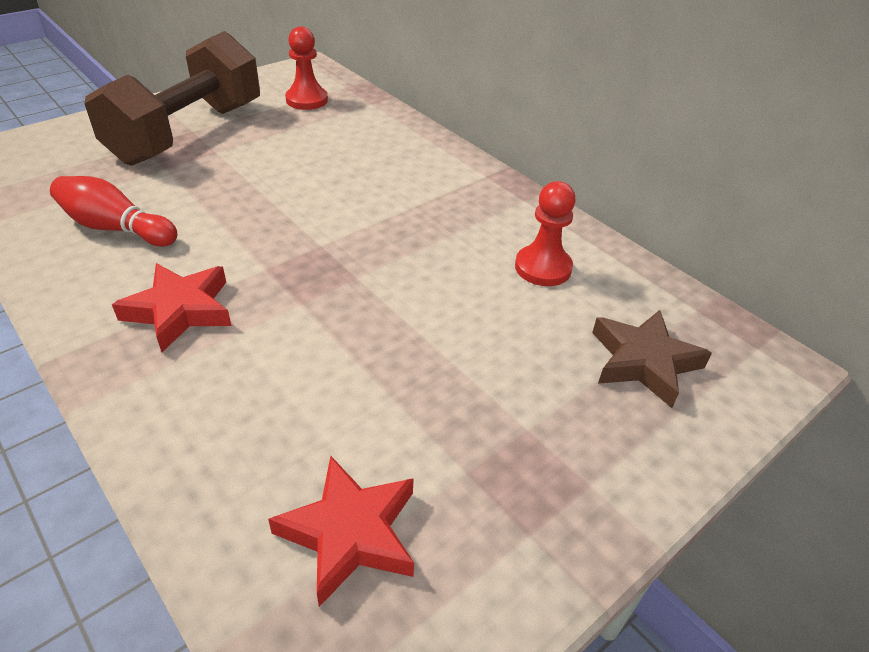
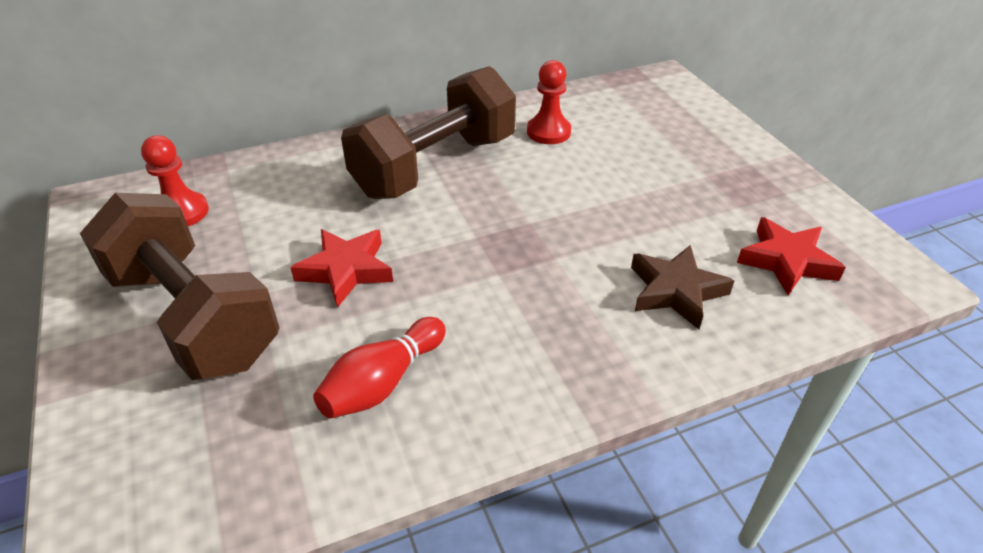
camera: 70 degrees left, 0 degrees up
red star [112,263,232,352] -> red star moved to [290,229,393,308]
brown star [592,310,712,408] -> brown star moved to [631,245,734,329]
none -> brown dumbbell [341,66,516,199]

